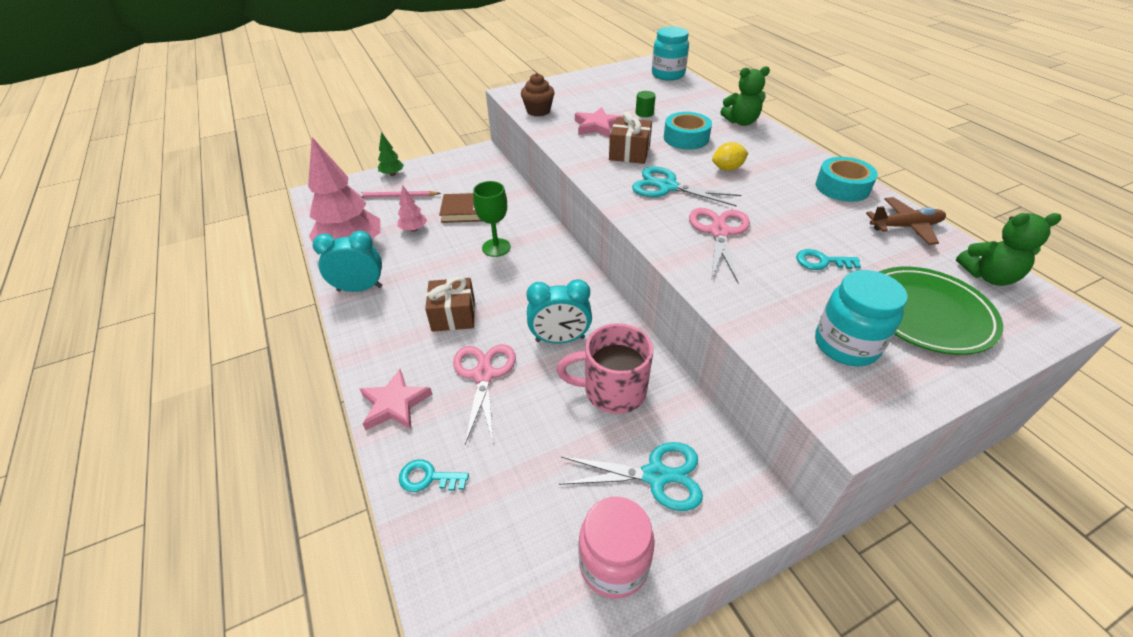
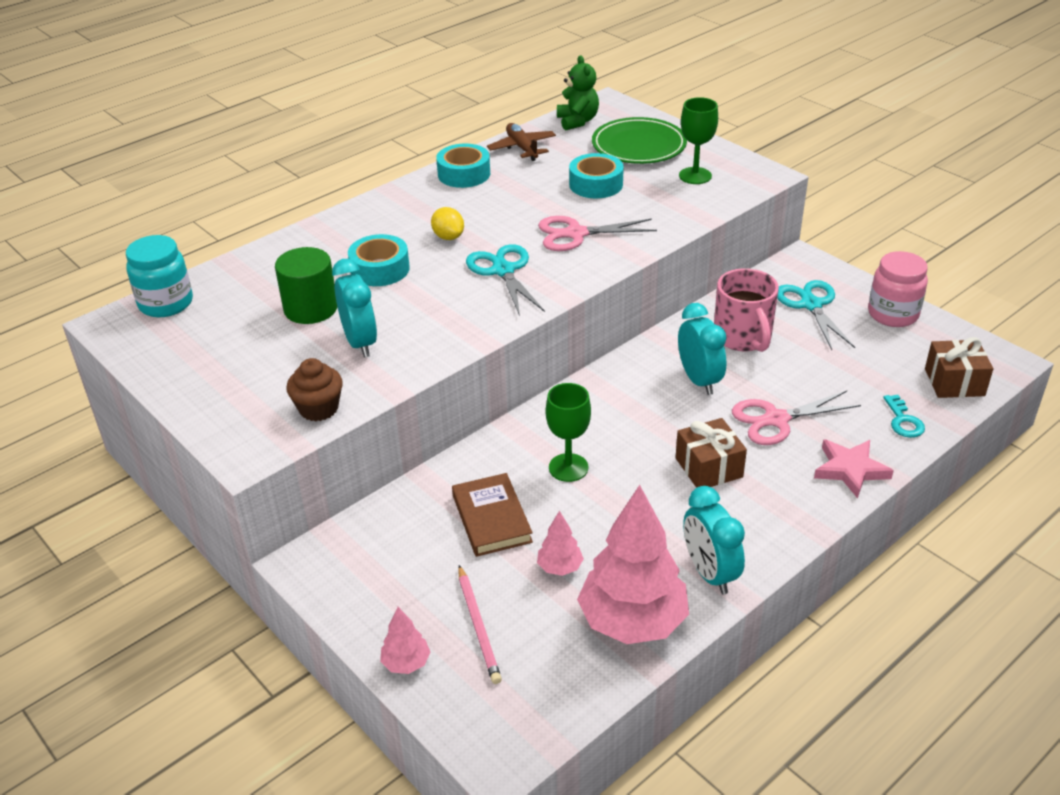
camera: 105 degrees left, 5 degrees down
green tree [378,132,404,176] -> pink tree [380,607,431,674]
pink star [575,107,623,138] -> turquoise clock [332,259,377,357]
brown gift [609,112,652,164] -> brown gift moved to [925,337,993,398]
turquoise scissors [632,166,741,207] -> turquoise scissors turned 150 degrees clockwise [466,244,545,316]
green cylinder [635,91,656,117] -> green cylinder [275,247,337,324], size x2.00
green teddy bear [720,66,770,126] -> none
turquoise key [796,249,861,270] -> turquoise tape [569,153,624,198]
turquoise jar [815,270,908,366] -> green goblet [679,97,718,184]

